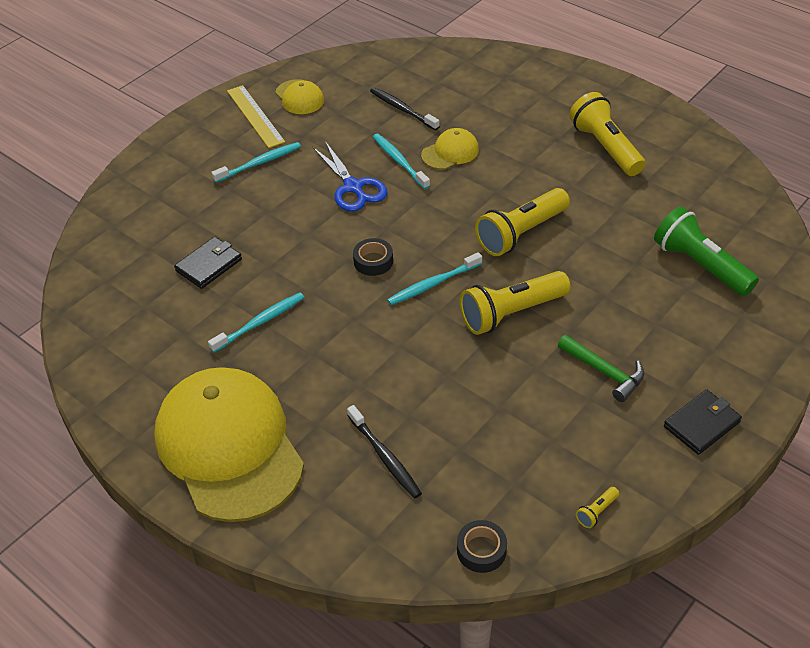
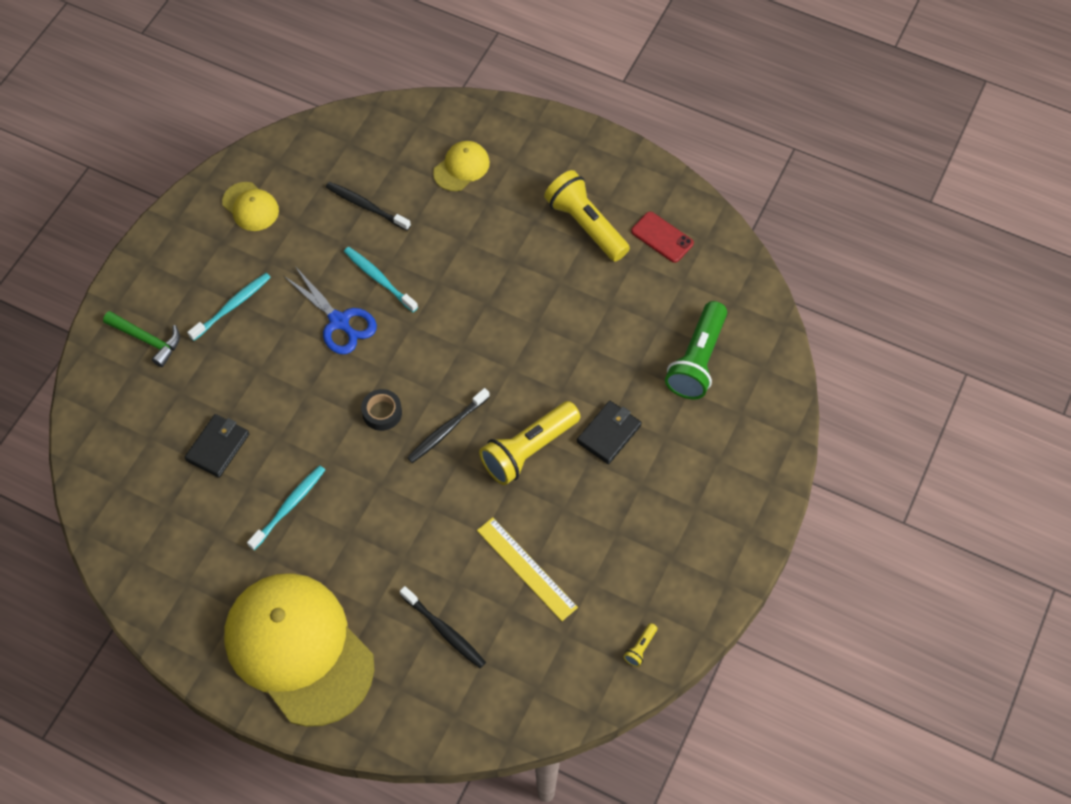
camera: 15 degrees left, 15 degrees up
yellow ruler [227,85,285,148] -> yellow ruler moved to [477,517,578,621]
turquoise toothbrush [387,252,482,305] -> black toothbrush [407,388,490,463]
yellow cap [421,128,479,170] -> yellow cap moved to [433,141,490,191]
black tape [457,520,507,573] -> none
yellow flashlight [475,188,570,256] -> none
green hammer [558,335,644,402] -> green hammer moved to [103,311,180,367]
green flashlight [654,207,759,296] -> green flashlight turned 105 degrees counterclockwise [665,301,727,399]
black wallet [664,390,742,455] -> black wallet moved to [577,401,642,464]
none -> red phone [631,212,694,263]

